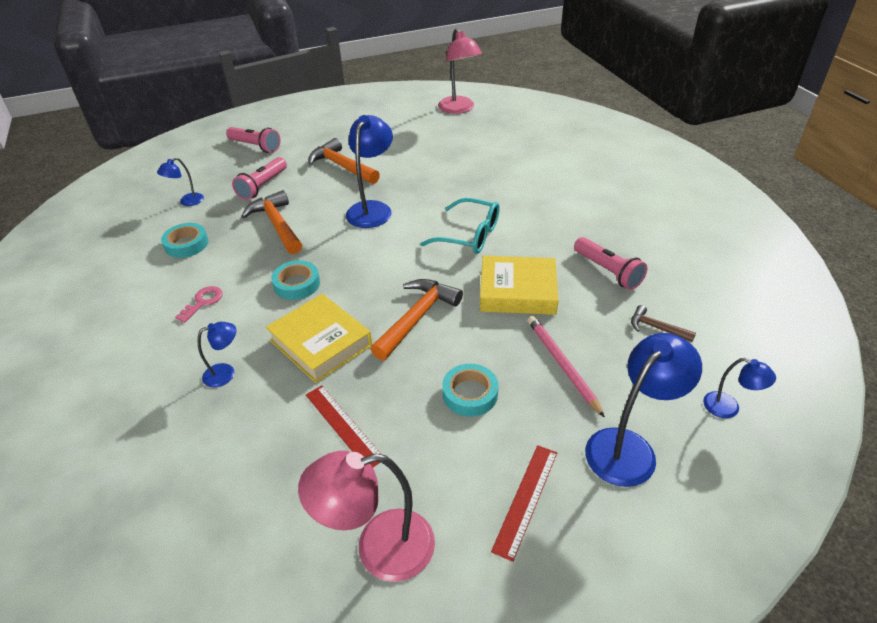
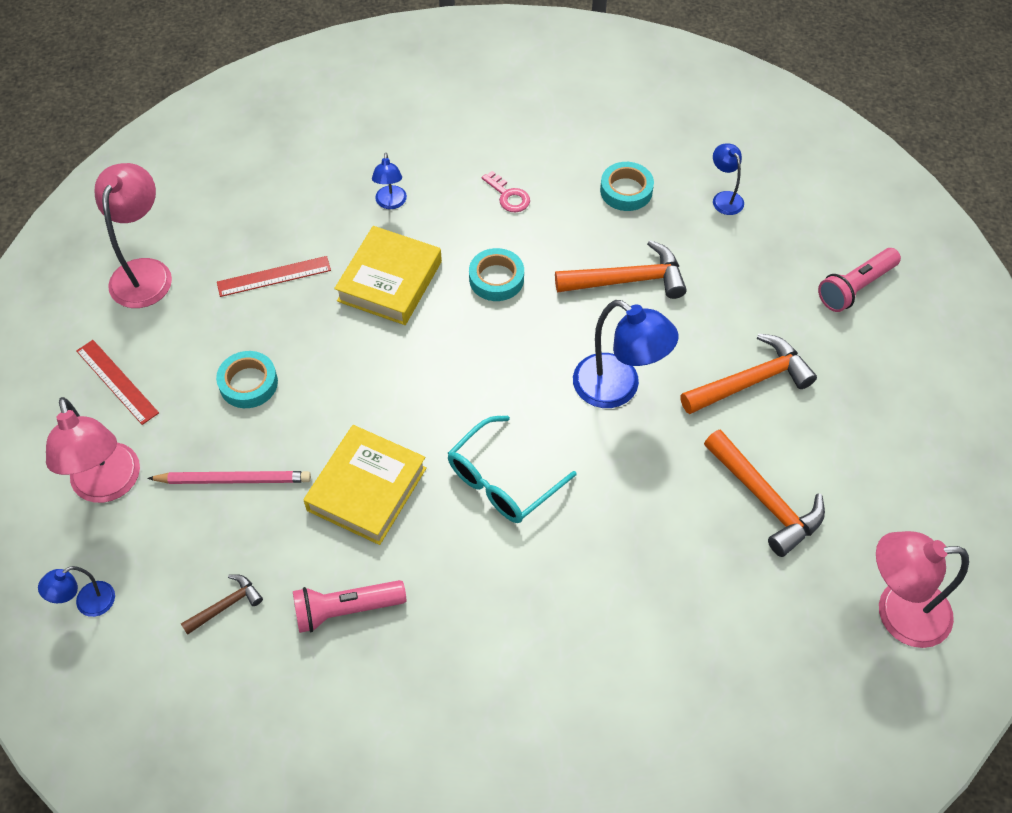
camera: 110 degrees right, 15 degrees up
pink flashlight [232,157,287,200] -> none
yellow book [266,294,372,383] -> yellow book turned 45 degrees counterclockwise [334,226,442,325]
orange hammer [371,279,463,360] -> orange hammer moved to [704,429,825,557]
blue lamp [585,333,702,487] -> pink lamp [46,397,140,503]

